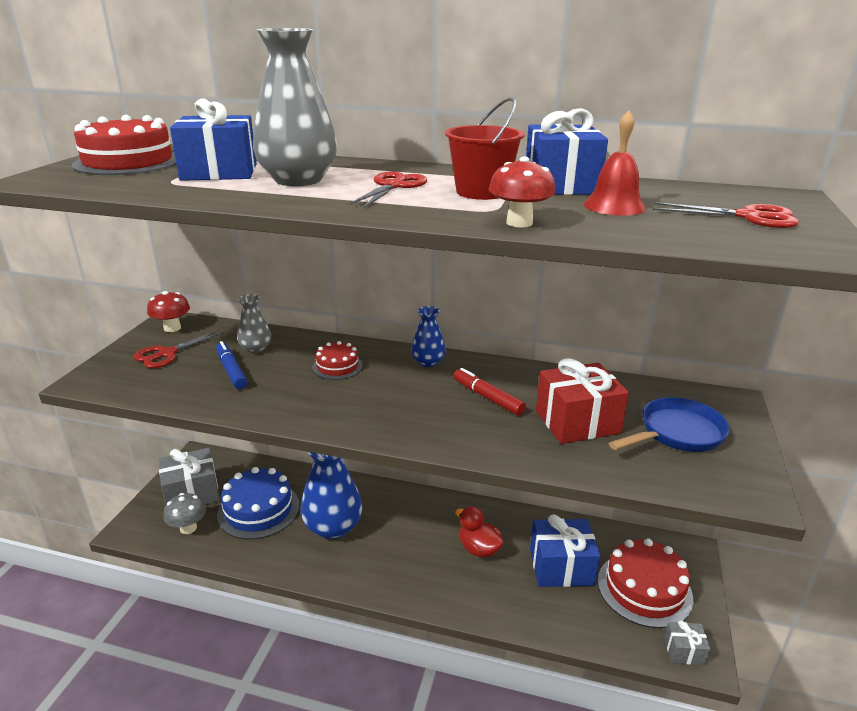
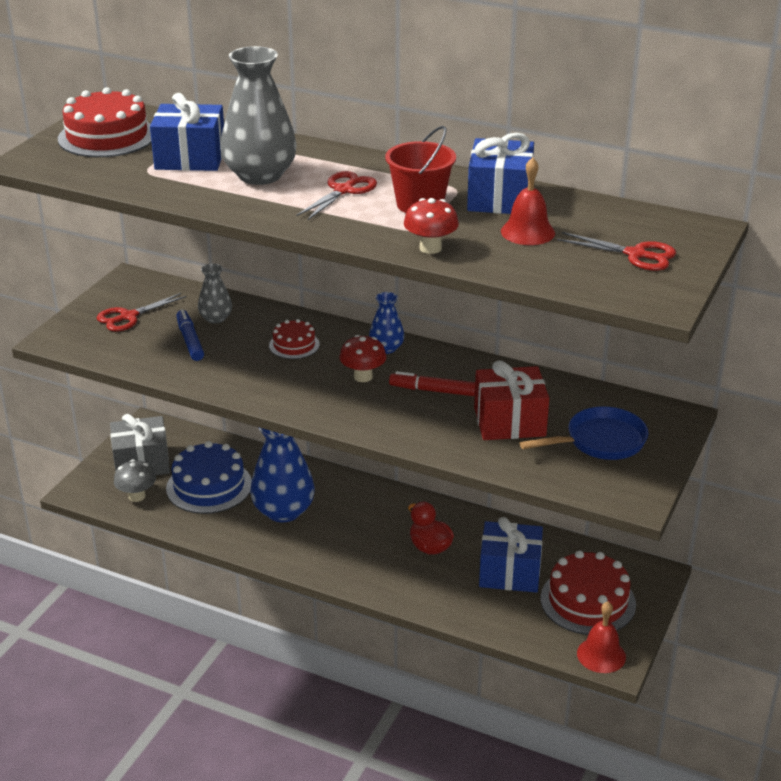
camera: 10 degrees right, 5 degrees up
red mushroom [147,291,190,332] -> red mushroom moved to [340,335,386,382]
red marker [453,368,526,416] -> red marker turned 45 degrees counterclockwise [389,371,475,396]
grey gift [664,620,710,665] -> red bell [577,601,626,673]

